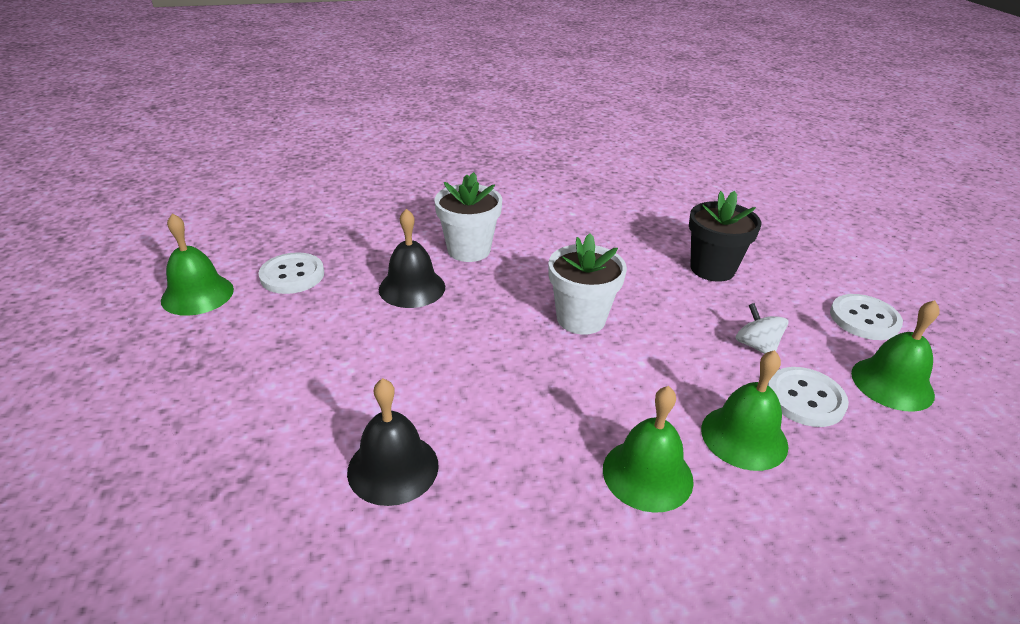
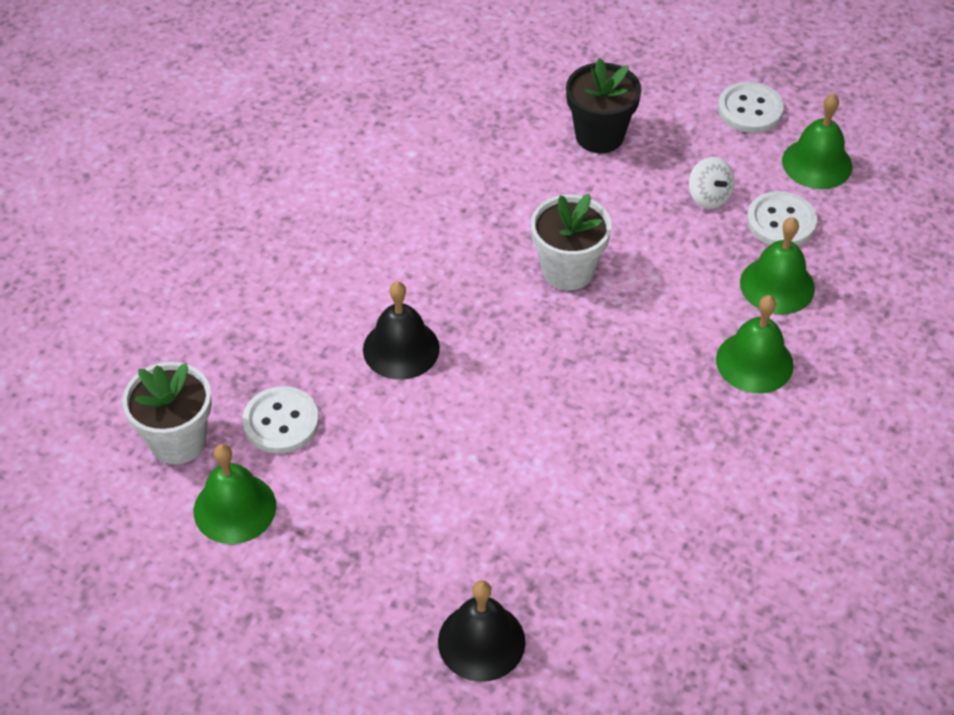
camera: 45 degrees left, 15 degrees up
black bell [347,378,439,506] -> black bell moved to [438,580,525,682]
white flower pot [434,172,502,262] -> white flower pot moved to [122,362,212,464]
white spinning top [735,303,788,354] -> white spinning top turned 135 degrees counterclockwise [688,157,735,209]

